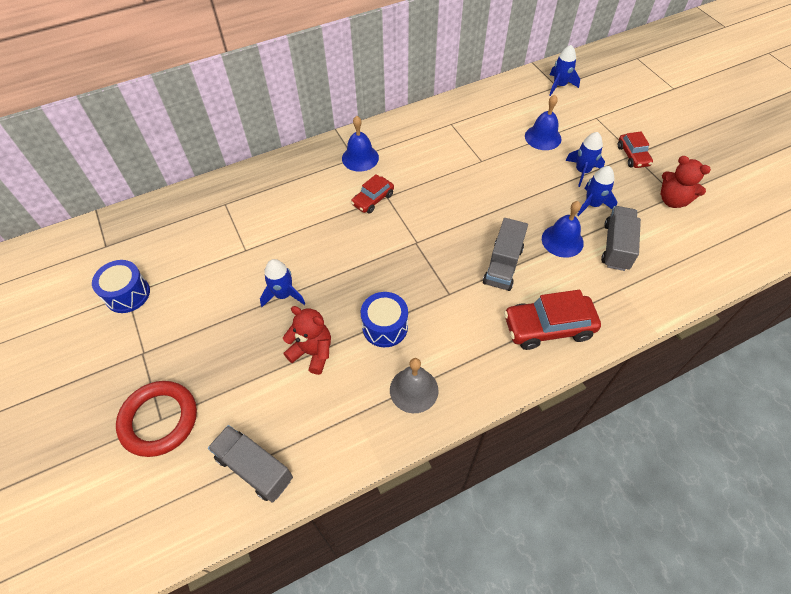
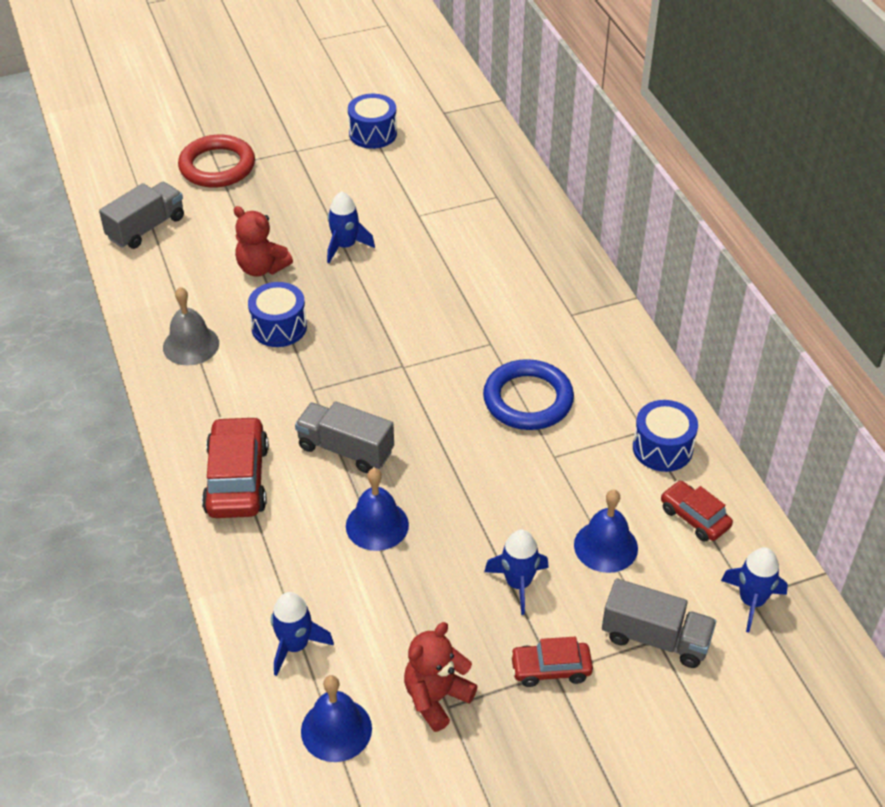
camera: 95 degrees right, 10 degrees down
red teddy bear [283,306,331,375] -> red teddy bear turned 90 degrees clockwise [233,206,293,277]
blue bell [342,116,379,172] -> blue bell moved to [301,675,372,762]
red car [351,174,394,214] -> red car moved to [661,480,733,542]
blue rocket [577,166,617,216] -> blue rocket moved to [271,592,334,676]
grey truck [601,206,641,271] -> grey truck moved to [602,578,716,668]
none -> blue ring [483,359,574,430]
none -> blue drum [633,400,698,472]

